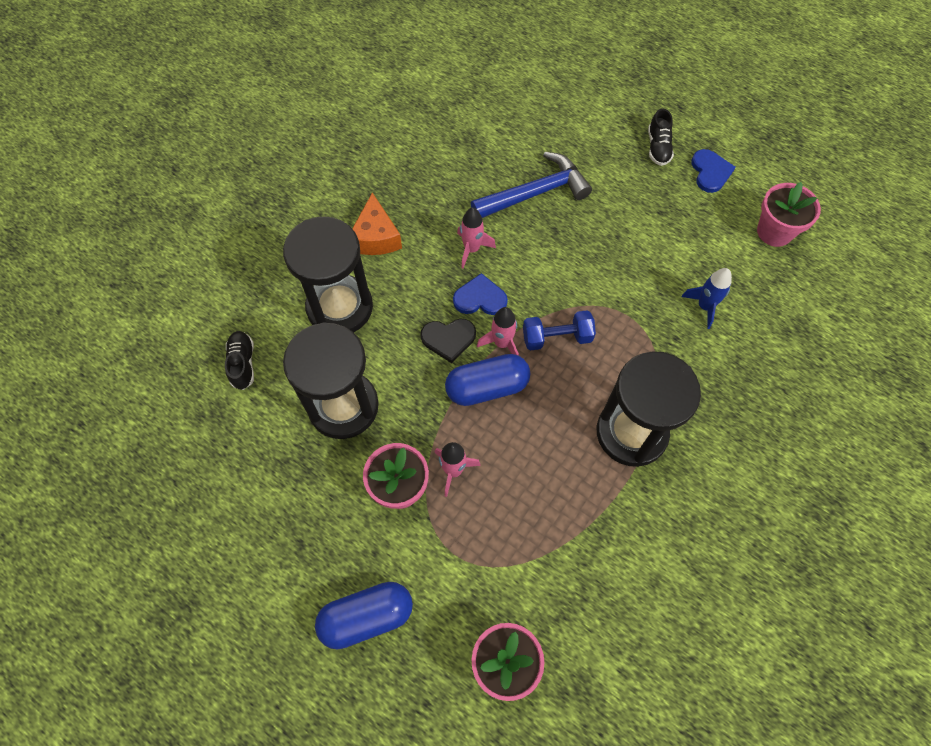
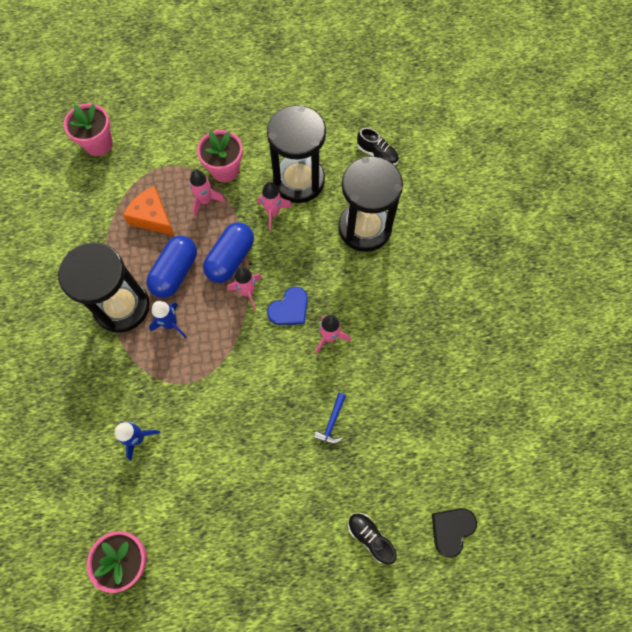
camera: 135 degrees right, 5 degrees up
blue capsule [315,582,413,649] -> blue capsule moved to [146,235,197,298]
orange cheese [352,192,402,255] -> orange cheese moved to [123,186,175,236]
black heart [420,319,476,363] -> black heart moved to [432,508,477,558]
blue hammer [471,152,592,218] -> blue hammer [314,393,346,444], size x0.46
blue dumbbell [523,310,596,351] -> none
black shoe [648,108,674,166] -> black shoe moved to [348,513,397,565]
blue heart [691,149,736,193] -> none
none -> blue rocket [149,301,186,338]
none -> pink rocket [258,182,292,231]

